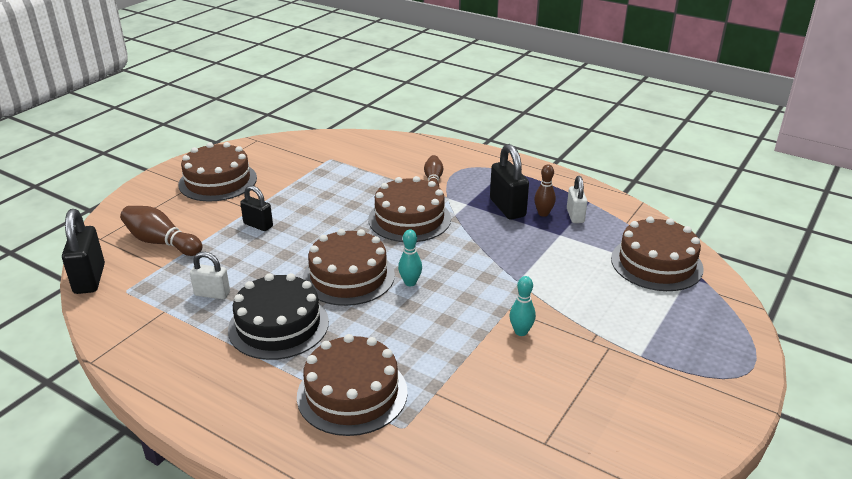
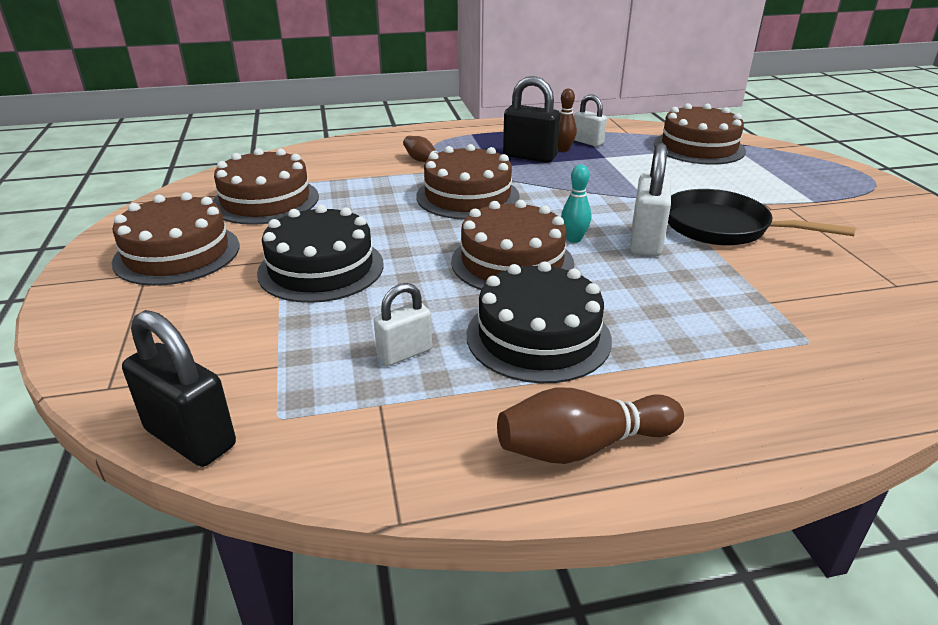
camera: 45 degrees left, 0 degrees up
brown bowling pin [120,206,202,256] -> brown bowling pin moved to [497,388,684,464]
black padlock [240,185,273,231] -> black cake [257,205,384,303]
brown cake [297,334,408,436] -> brown cake moved to [213,148,319,225]
turquoise bowling pin [510,276,536,336] -> black pan [668,189,856,246]
none -> white padlock [630,143,671,256]

